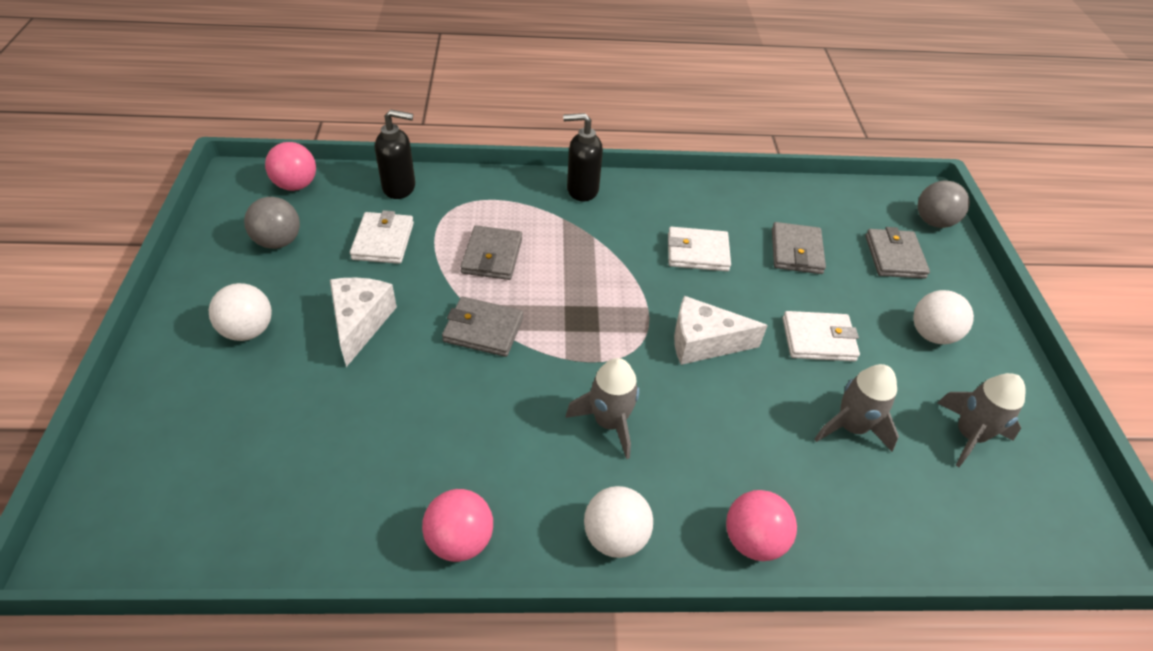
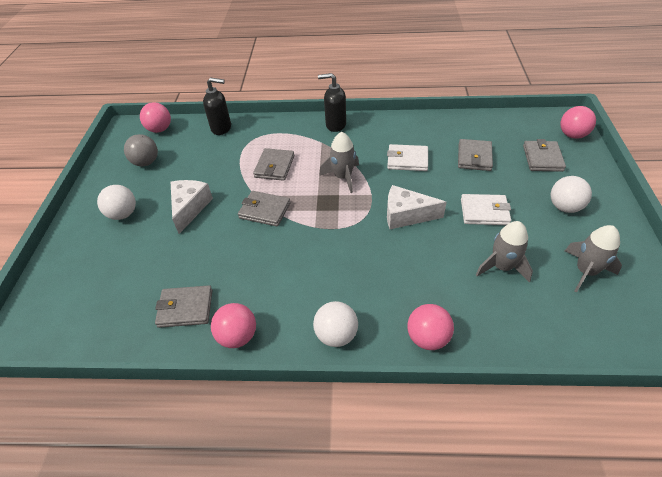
camera: 10 degrees right, 0 degrees up
white wallet [350,210,414,264] -> none
grey rocket [565,358,639,459] -> grey rocket moved to [319,132,359,193]
grey ball [918,181,970,228] -> pink ball [560,106,596,139]
none -> grey wallet [155,285,213,328]

